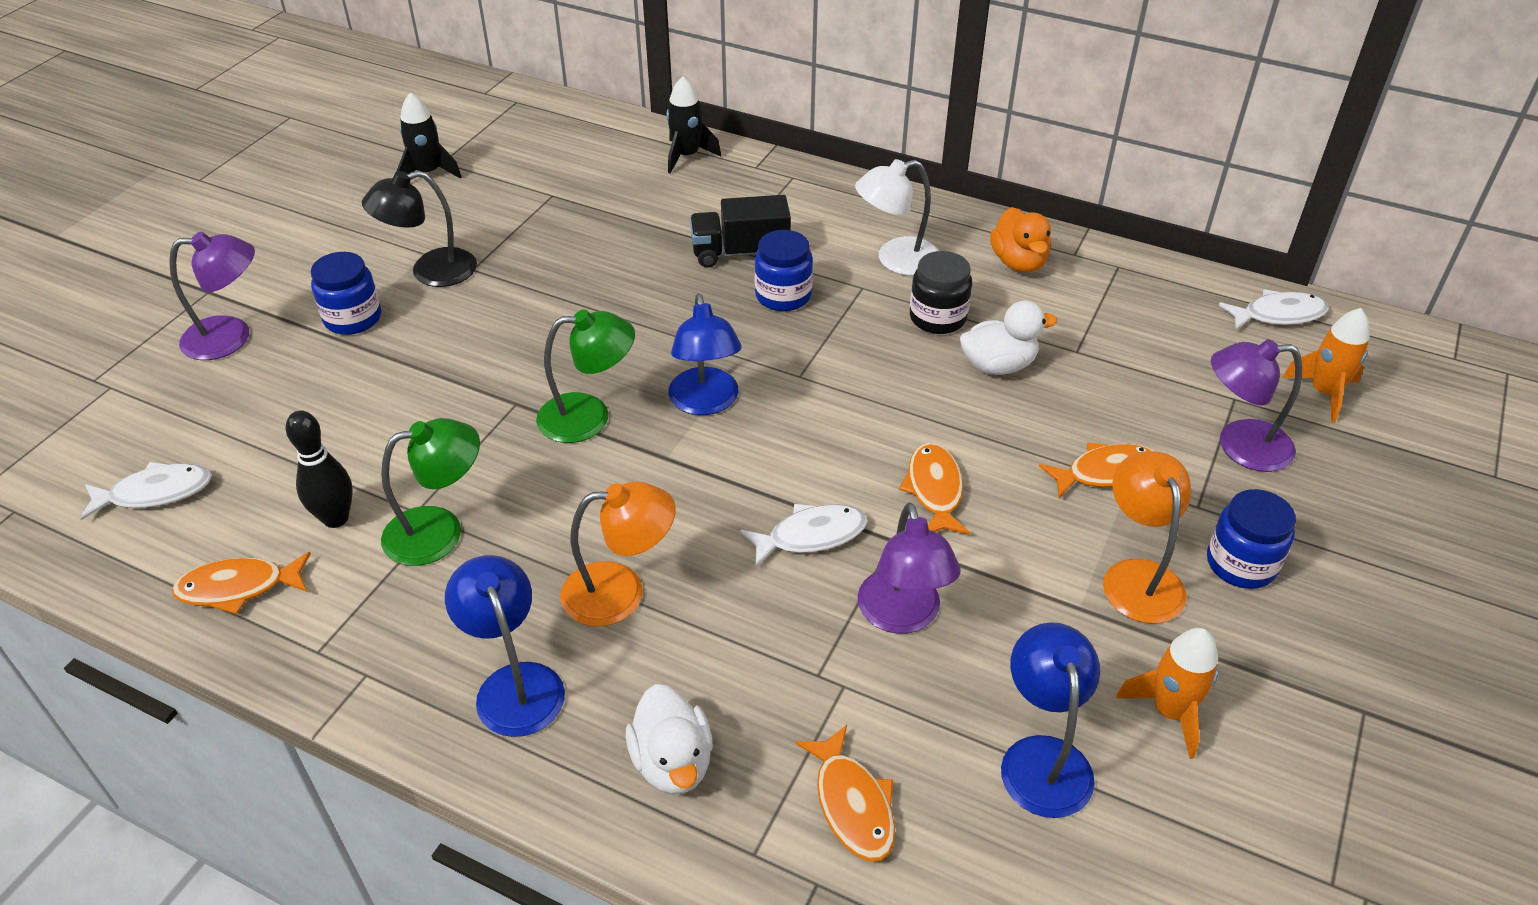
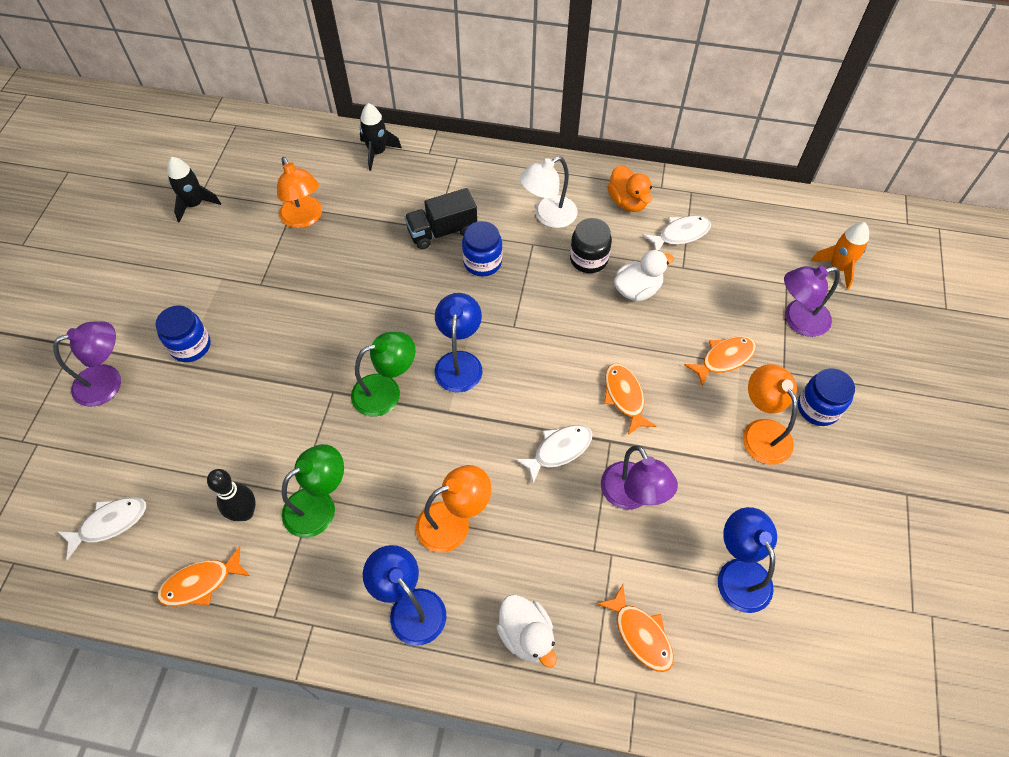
camera: 15 degrees left, 15 degrees up
black lamp [362,171,477,287] -> none
blue lamp [669,293,742,415] -> blue lamp turned 150 degrees counterclockwise [435,293,482,393]
orange rocket [1116,628,1218,759] -> none
white fish [1219,289,1329,330] -> white fish moved to [643,215,711,250]
none -> orange lamp [277,157,322,228]

